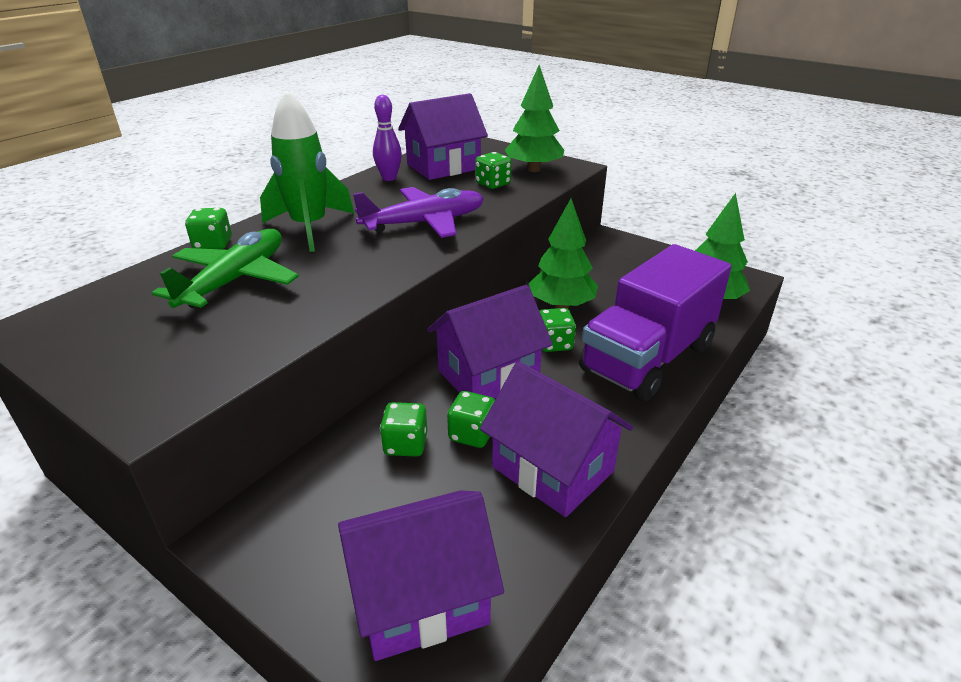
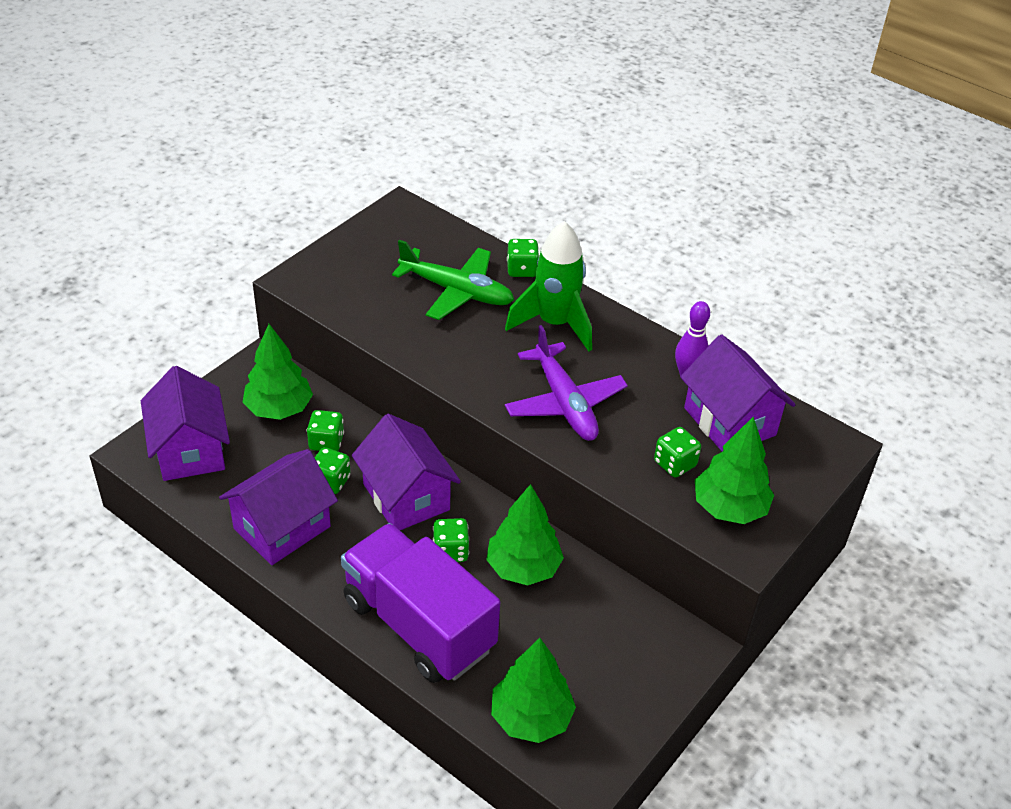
camera: 90 degrees right, 10 degrees up
none -> green tree [242,324,313,420]

